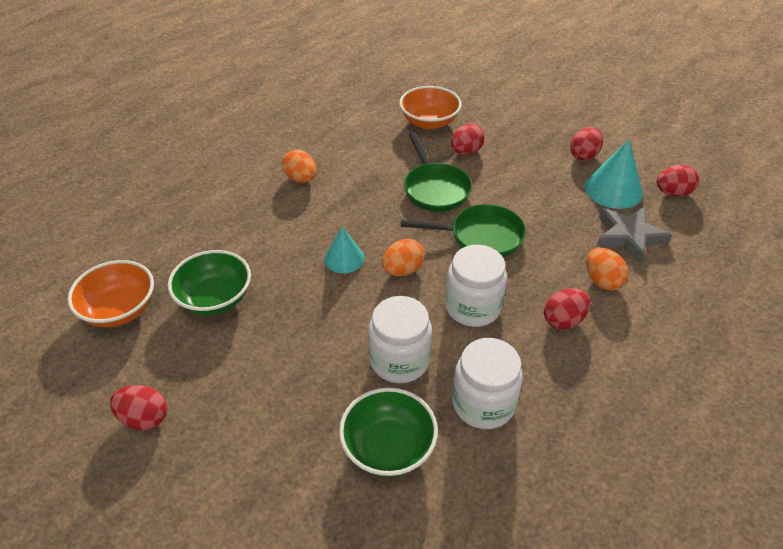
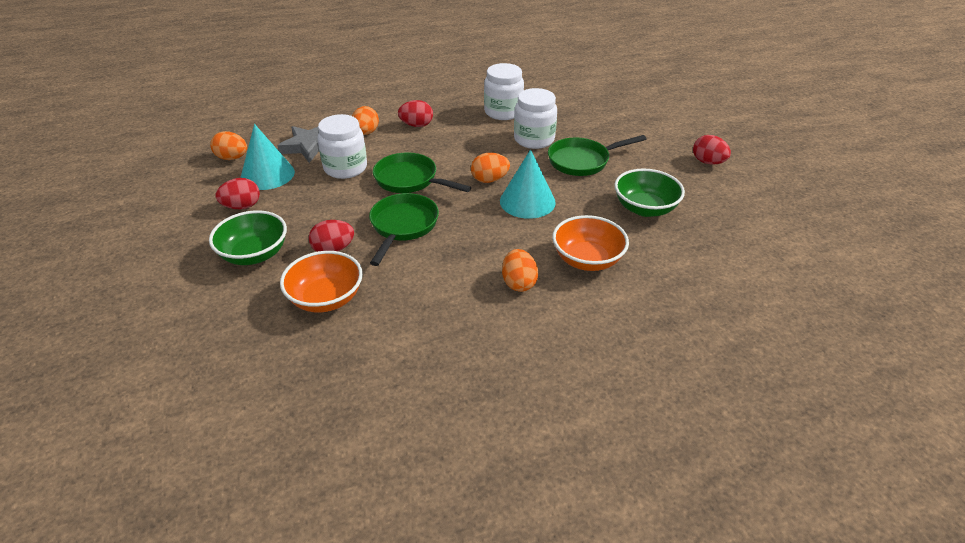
camera: 150 degrees left, 5 degrees down
orange bowl [68,260,154,327] -> orange bowl moved to [552,215,629,271]
turquoise cone [324,227,365,273] -> turquoise cone [500,149,556,219], size x1.55
green bowl [339,388,438,477] -> green bowl moved to [209,210,287,265]
white jar [445,245,507,327] -> white jar moved to [317,114,367,179]
red egg [657,165,699,197] -> orange egg [210,131,247,160]
none -> green pan [548,135,646,176]

